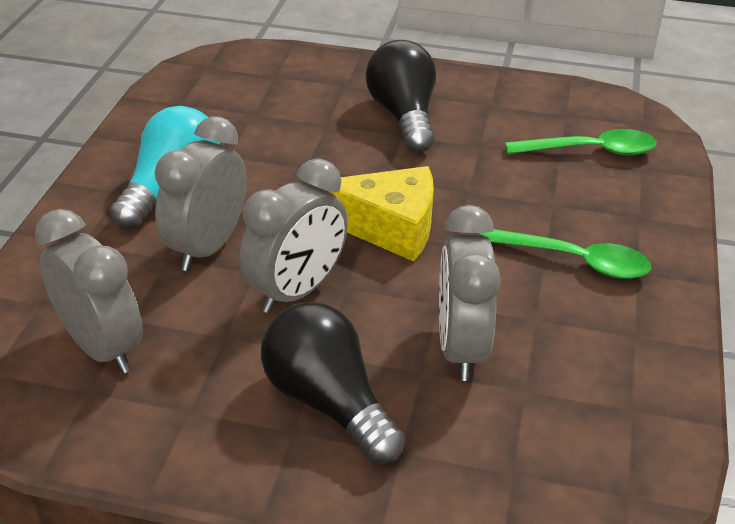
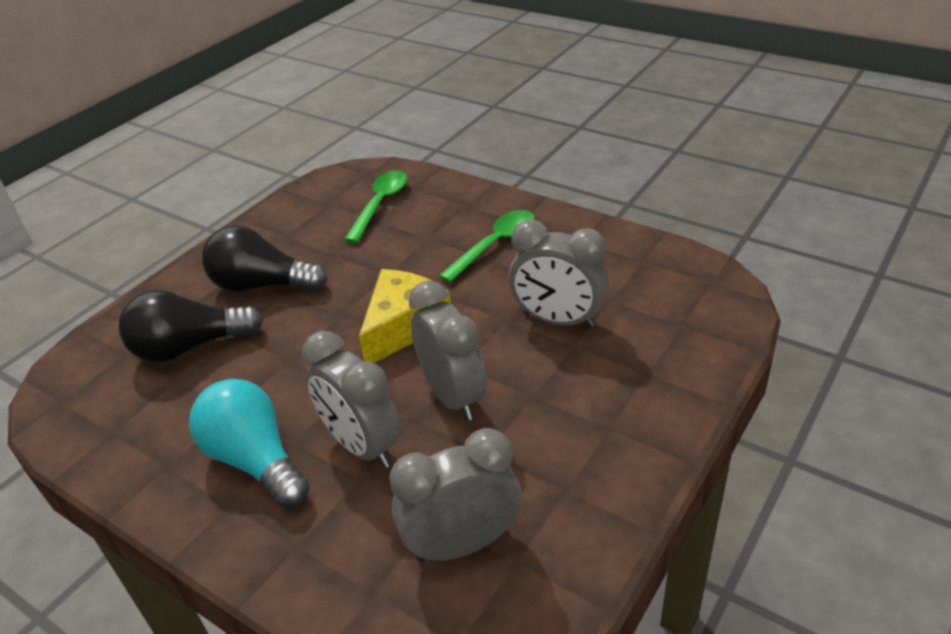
camera: 65 degrees left, 0 degrees up
black light bulb [261,302,405,464] -> black light bulb moved to [119,290,263,363]

